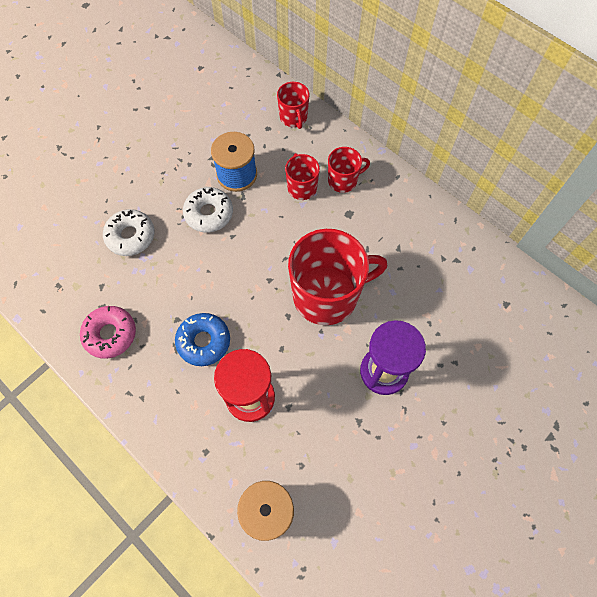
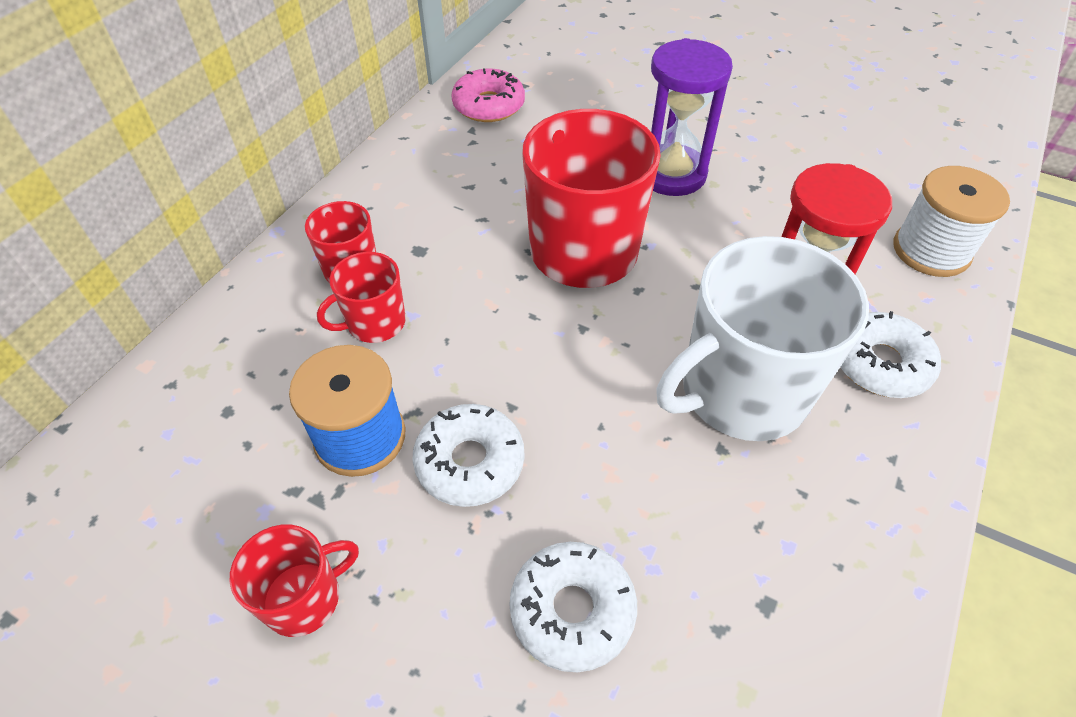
camera: 105 degrees left, 15 degrees down
pink donut [80,306,136,359] -> pink donut moved to [451,68,525,122]
blue donut [175,313,230,366] -> white mug [657,236,869,441]
red mug [277,82,309,129] -> red mug moved to [230,524,359,637]
none -> white donut [840,311,941,398]

